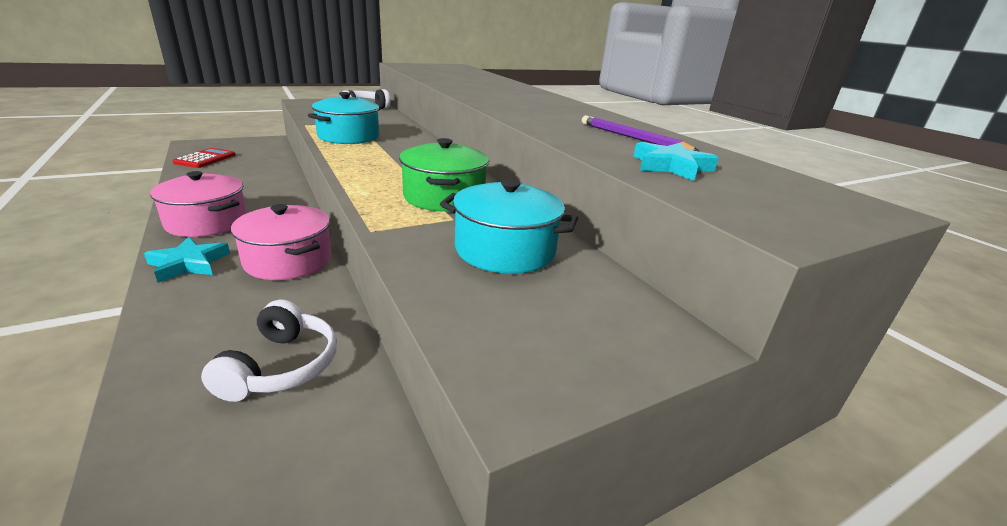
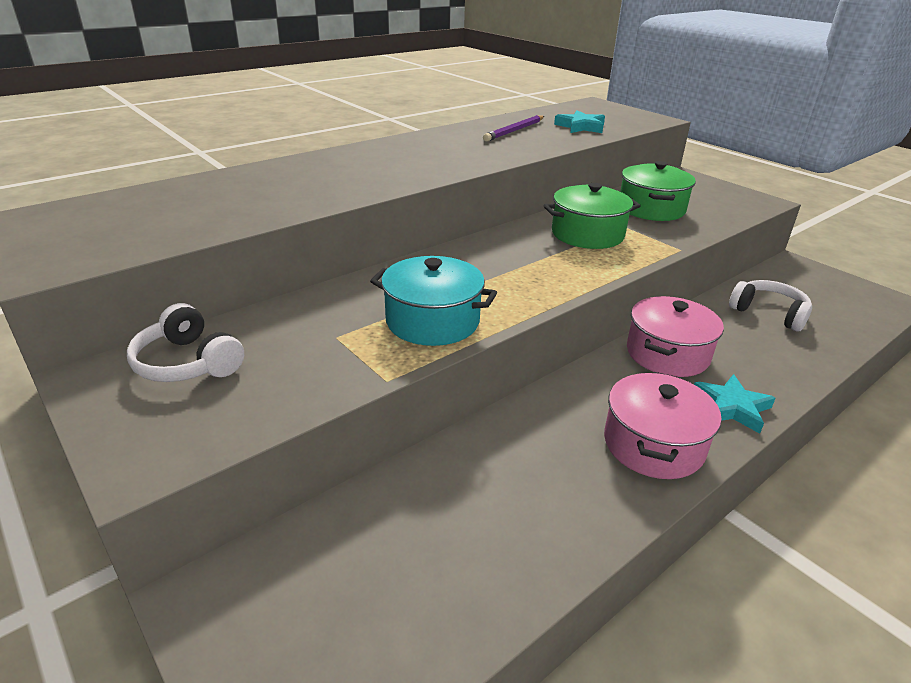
camera: 100 degrees left, 5 degrees up
red calculator [173,148,235,168] -> none
white headphones [201,300,337,402] -> white headphones turned 45 degrees clockwise [729,280,812,331]
turquoise pot [440,179,578,274] -> green pot [620,161,696,221]

